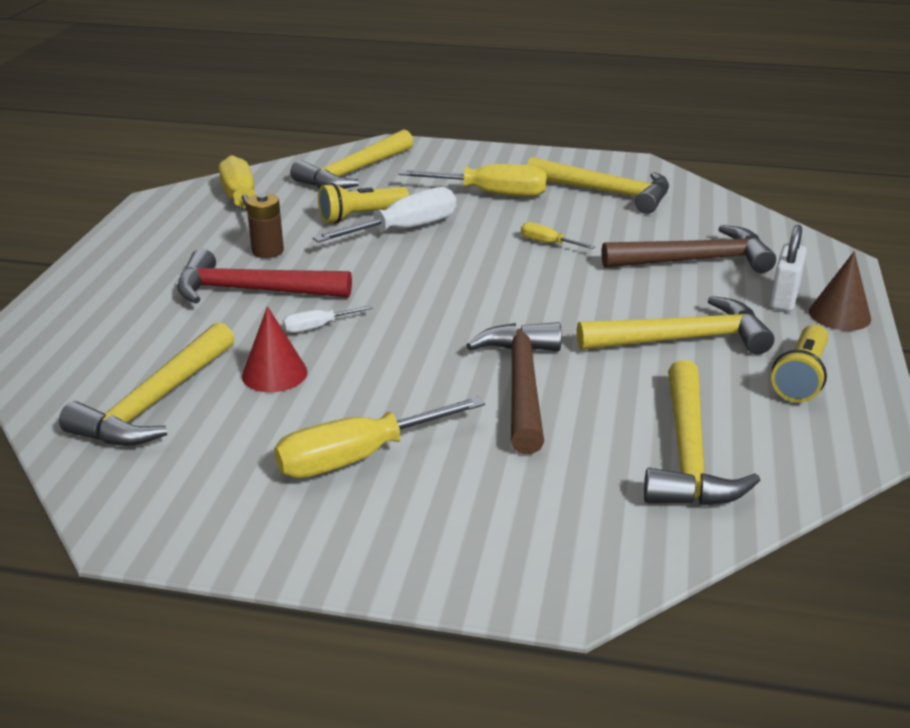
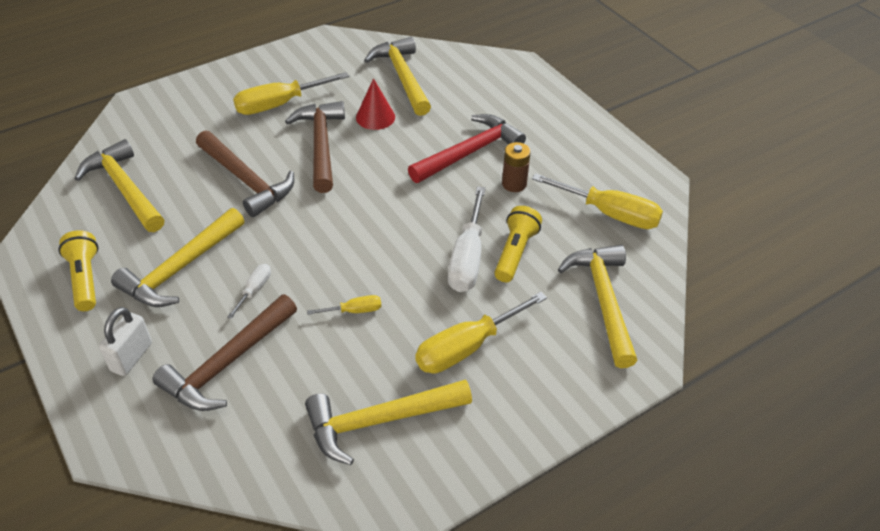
camera: 135 degrees right, 15 degrees up
yellow screwdriver [274,396,485,478] -> yellow screwdriver turned 135 degrees counterclockwise [233,72,349,115]
white screwdriver [283,305,373,333] -> white screwdriver moved to [227,264,271,319]
white padlock [770,225,807,311] -> white padlock turned 45 degrees clockwise [99,307,152,376]
brown cone [809,251,871,331] -> none
none -> brown hammer [285,101,345,193]

